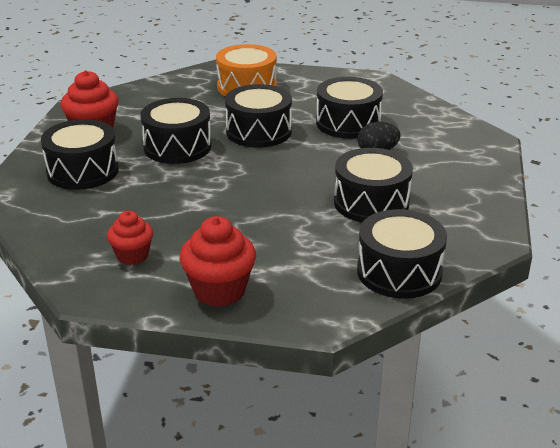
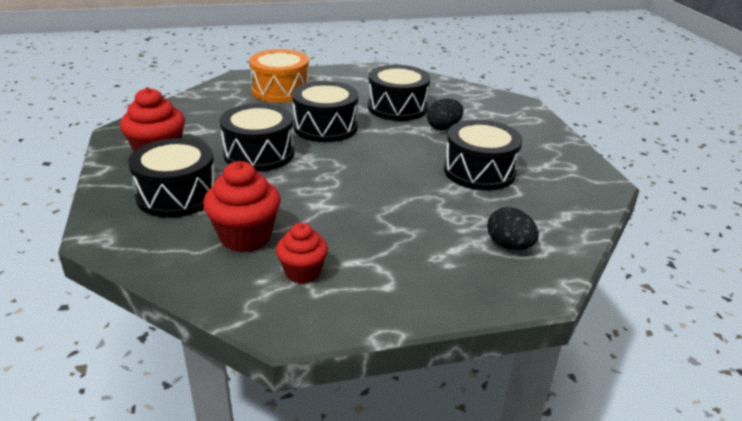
camera: 25 degrees left, 0 degrees up
red cupcake [180,216,256,307] -> red cupcake moved to [203,161,281,252]
black drum [357,209,447,299] -> none
none -> black egg [487,207,539,250]

